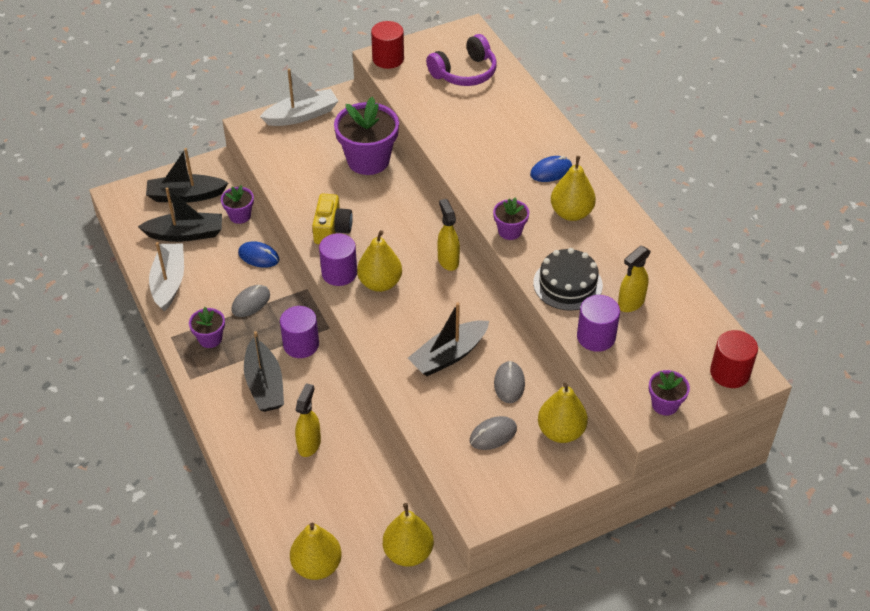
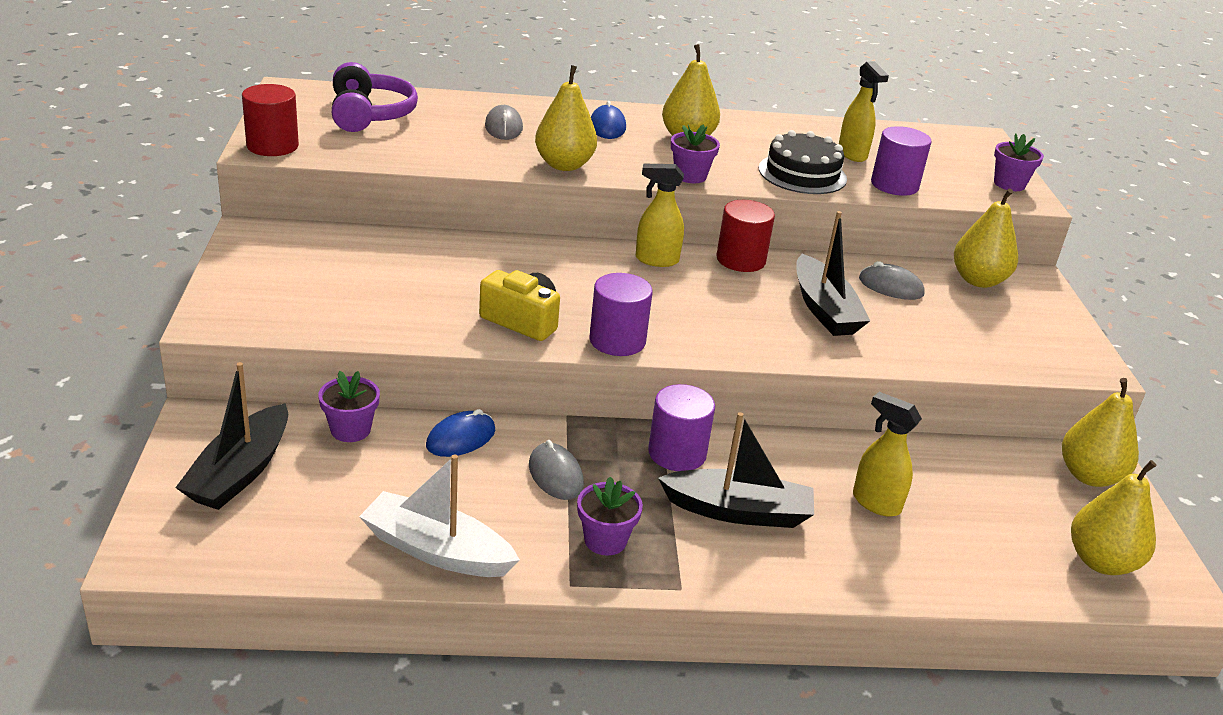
camera: 70 degrees left, 15 degrees down
black boat [138,187,222,242] -> none
white boat [260,68,338,126] -> none
purple flower pot [334,97,399,175] -> none
yellow pear [357,230,402,292] -> yellow pear moved to [535,65,597,171]
grey mouse [470,416,517,450] -> grey mouse moved to [485,105,523,140]
red cylinder [710,330,758,388] -> red cylinder moved to [716,200,775,272]

